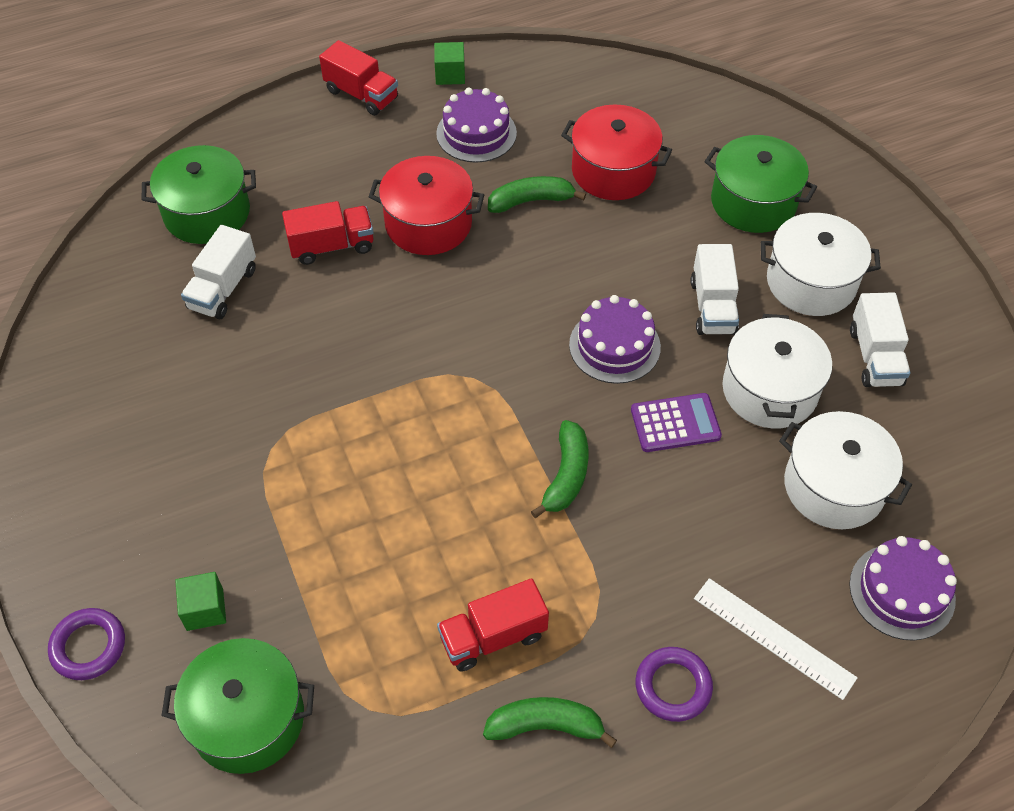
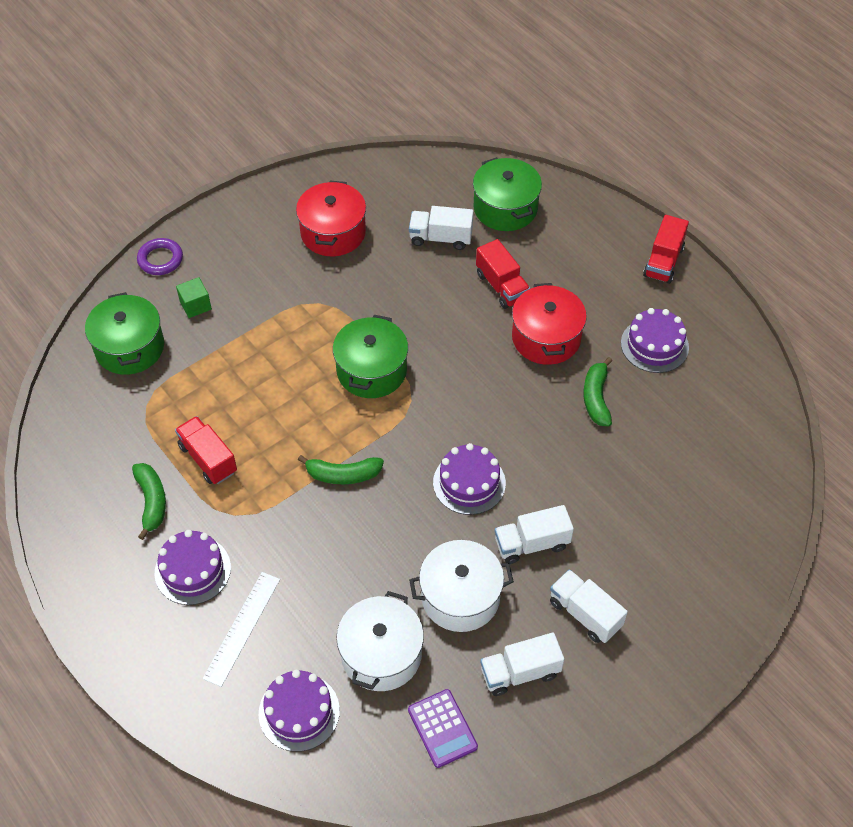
camera: 75 degrees right, 0 degrees up
green cube [434,42,465,85] -> none
green banana [488,176,586,213] -> green banana turned 150 degrees counterclockwise [583,357,612,426]
red pot [561,104,672,200] -> red pot moved to [296,181,366,256]
purple calculator [631,393,722,452] -> purple calculator moved to [408,689,478,768]
purple ring [636,647,713,722] -> purple cake [155,530,231,605]
green pot [705,135,817,233] -> green pot moved to [333,315,408,398]
white pot [761,213,881,316] -> white truck [550,569,628,643]

